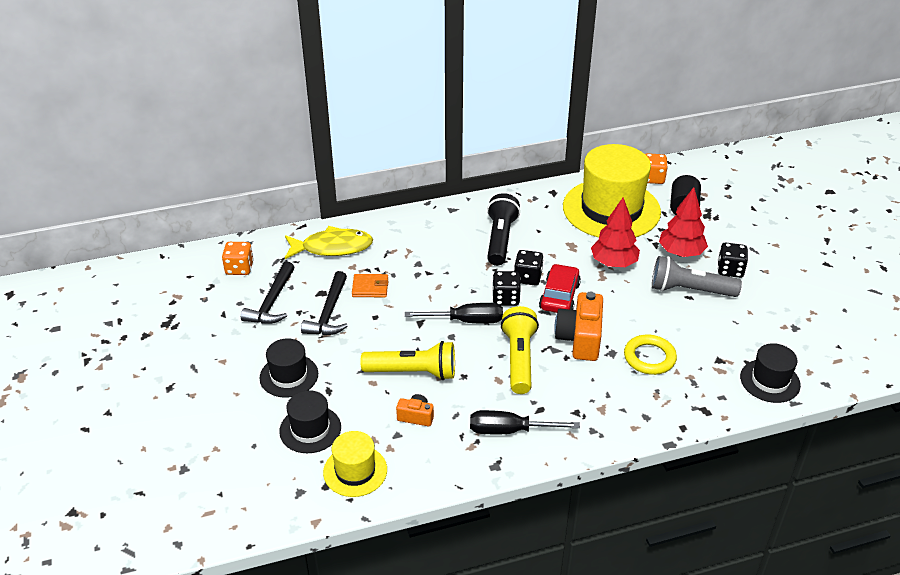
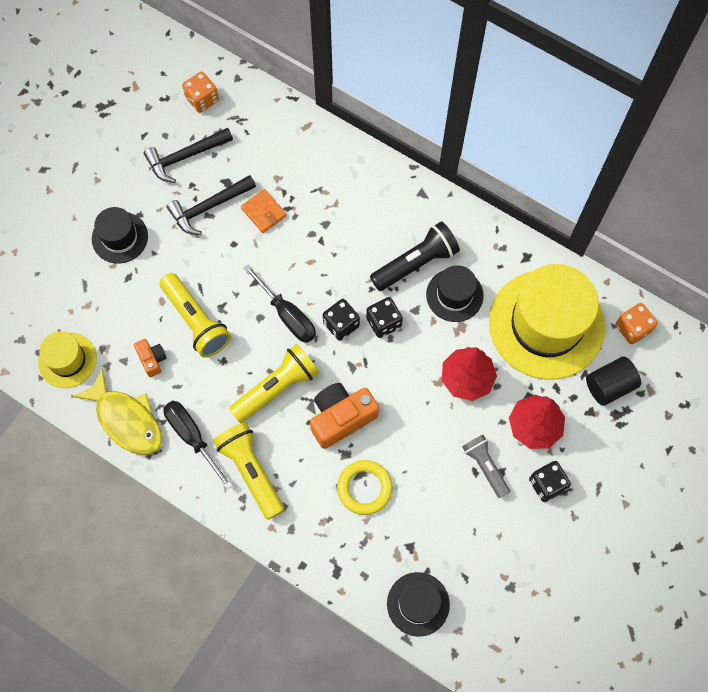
camera: 50 degrees right, 30 degrees up
black hat [279,390,341,453] -> black hat moved to [426,265,484,322]
yellow fish [285,226,373,259] -> yellow fish moved to [72,369,162,455]
red car [539,264,581,313] -> none
grey flashlight [652,256,742,297] -> grey flashlight [462,435,510,498], size x0.66
none -> yellow flashlight [213,422,284,520]

